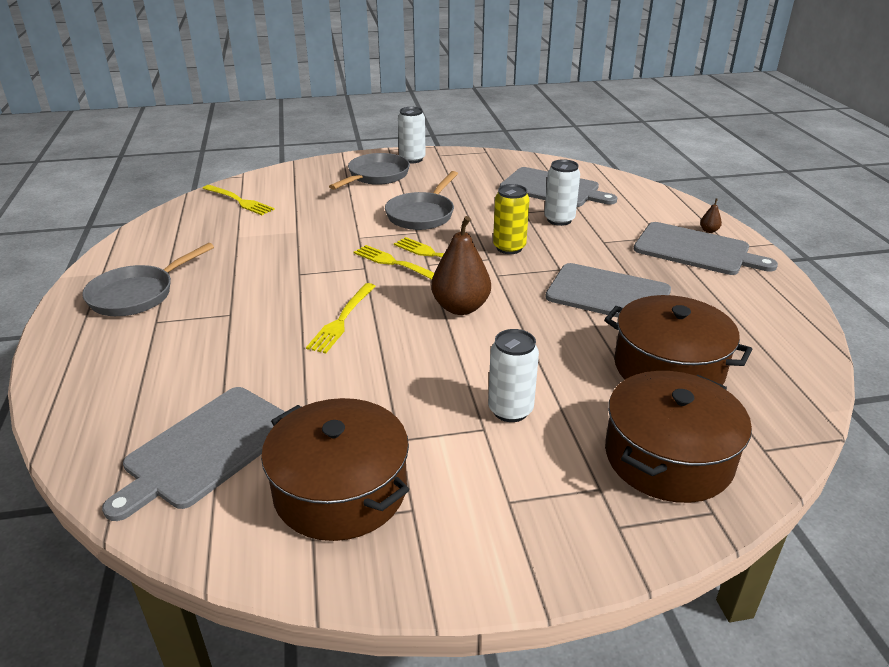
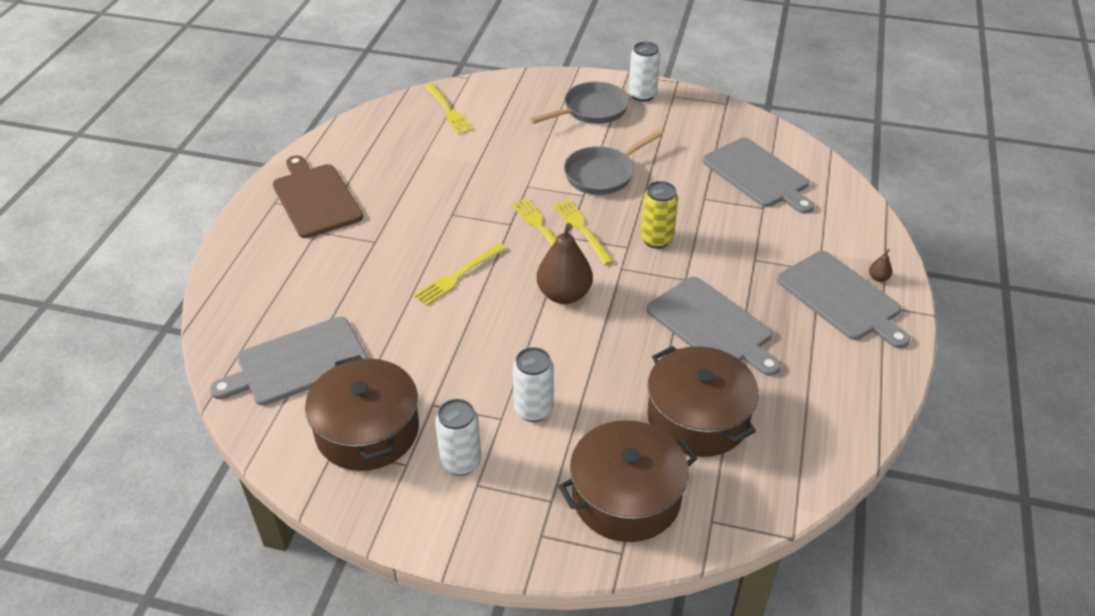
camera: 25 degrees right, 10 degrees up
grey pan [82,243,214,316] -> brown cutting board [273,155,363,238]
white can [544,159,580,226] -> white can moved to [435,399,481,476]

